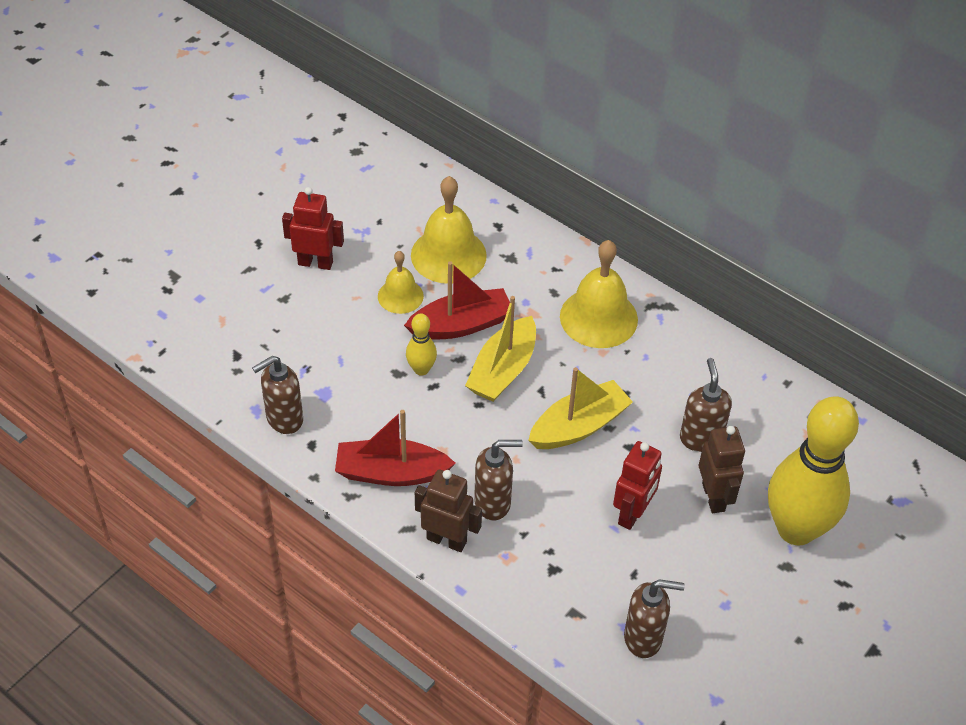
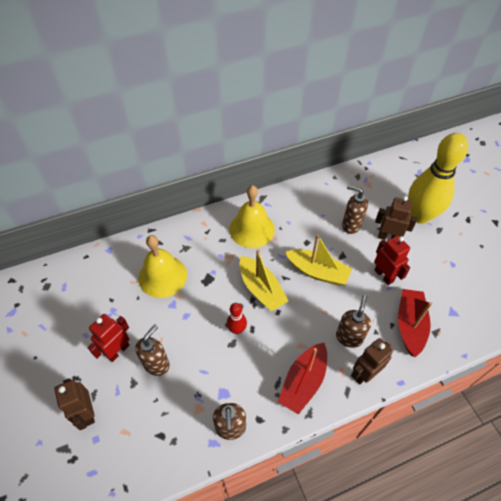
camera: 60 degrees left, 5 degrees up
yellow bell [378,251,424,314] -> none
red boat [404,261,510,340] -> red boat moved to [398,289,432,357]
yellow bowling pin [406,313,437,376] -> red bowling pin [227,303,247,334]
yellow boat [528,367,633,449] -> yellow boat turned 120 degrees clockwise [285,234,352,286]
brown soap dispenser [624,579,685,658] -> brown soap dispenser moved to [135,324,170,376]
none -> brown robot [54,378,95,430]

